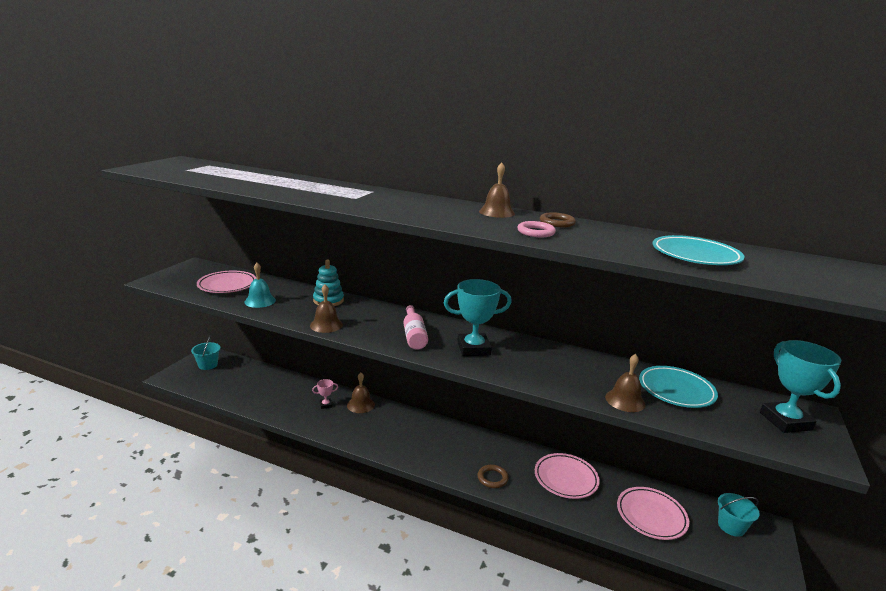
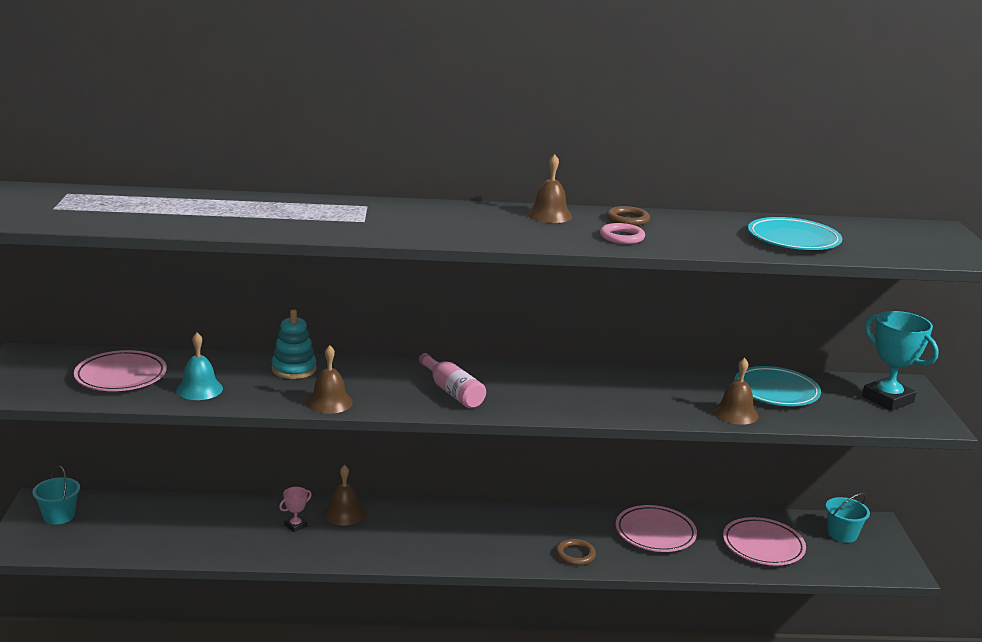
camera: 25 degrees left, 0 degrees up
turquoise trophy [444,279,512,356] -> none

